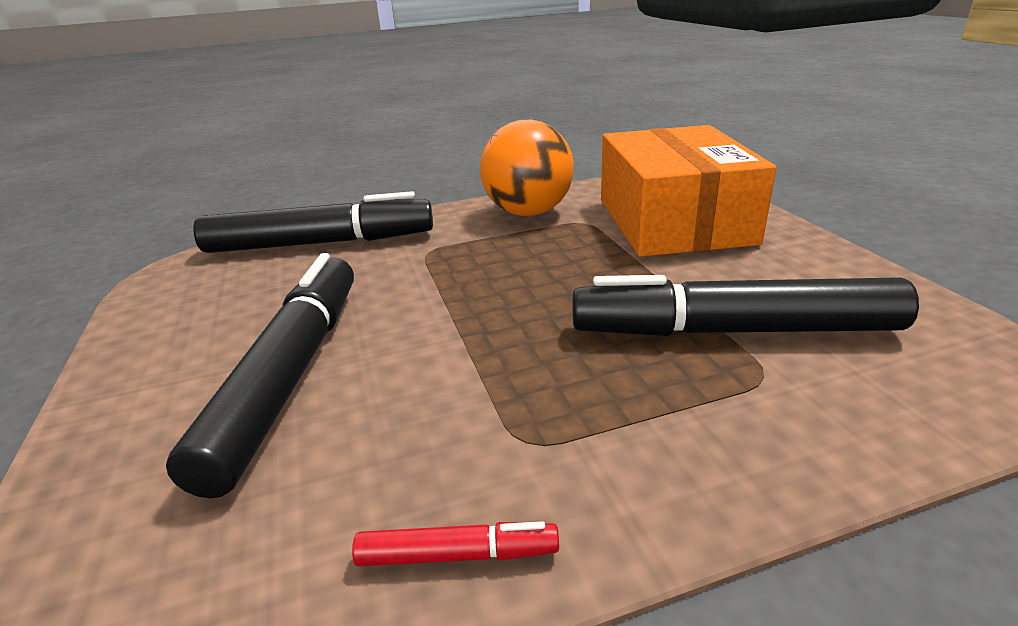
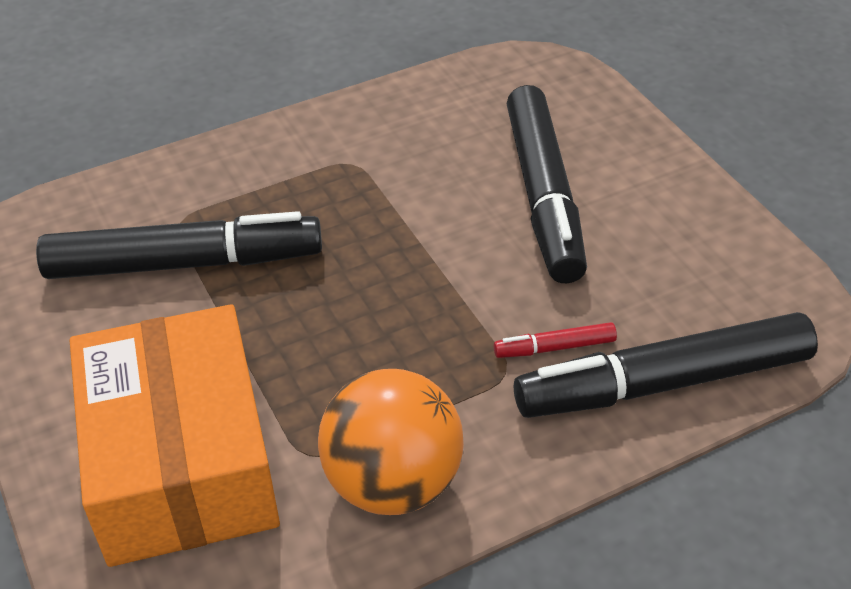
camera: 170 degrees right, 15 degrees up
red marker [352,521,559,567] -> red marker moved to [494,322,617,358]

